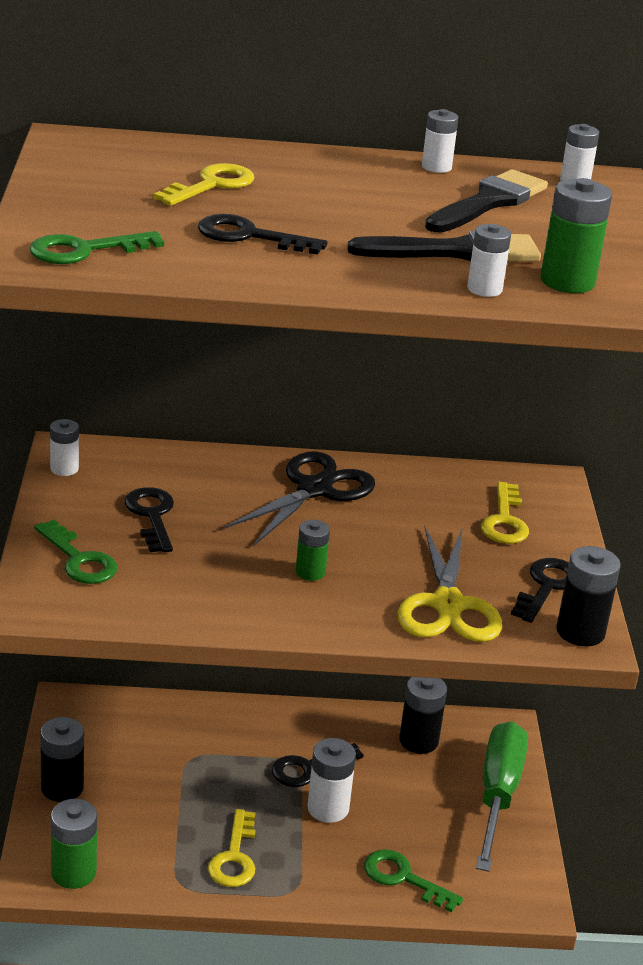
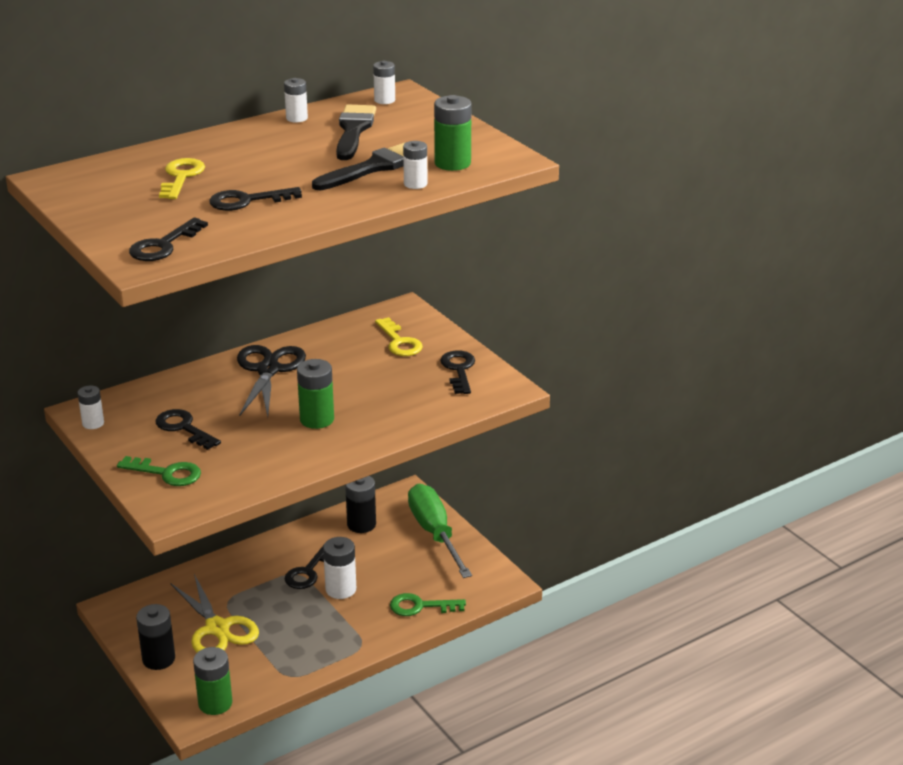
camera: 30 degrees left, 0 degrees up
green key [29,231,164,264] -> black key [129,217,208,261]
yellow key [208,809,255,887] -> none
green battery [296,520,330,581] -> green battery [297,359,334,429], size x1.59
yellow scissors [398,527,502,642] -> yellow scissors moved to [171,574,259,653]
black battery [556,546,621,647] -> none

